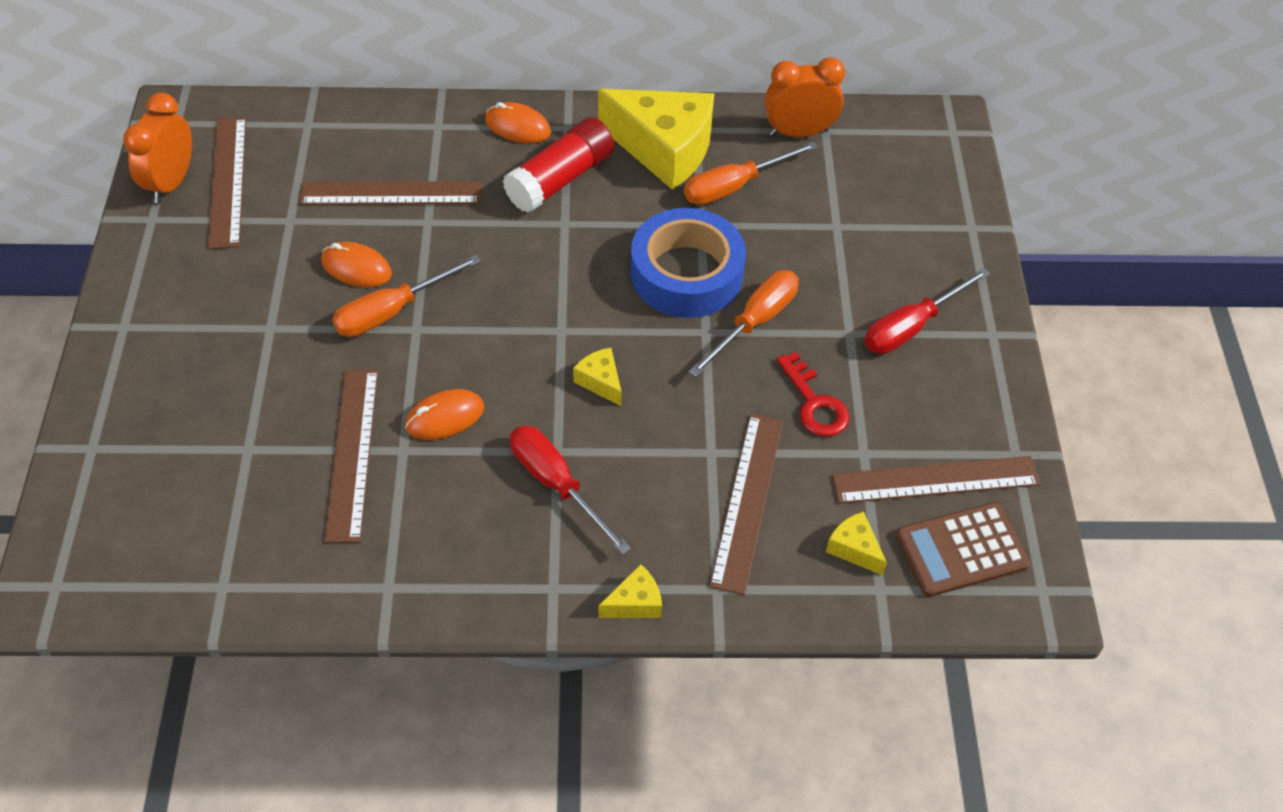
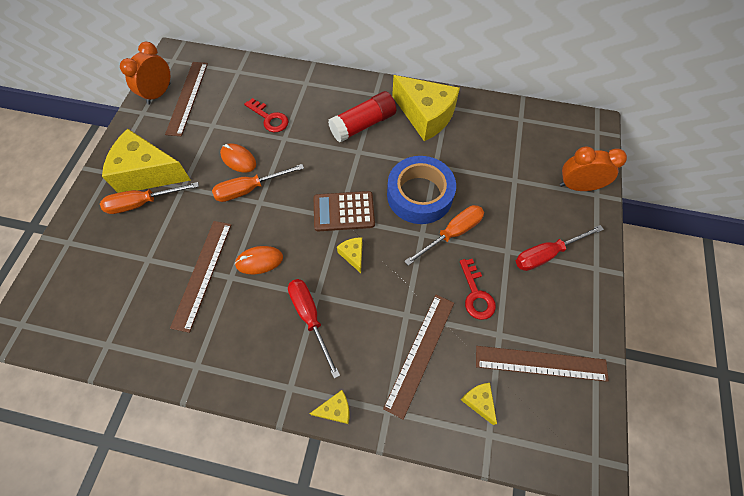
camera: 15 degrees right, 10 degrees up
brown ruler [299,181,482,205] -> red key [244,98,288,132]
orange mouse [485,102,551,143] -> none
orange screwdriver [684,142,818,205] -> orange screwdriver moved to [100,182,199,214]
orange clock [764,57,845,137] -> orange clock moved to [560,146,627,191]
brown calculator [896,502,1030,597] -> brown calculator moved to [314,191,375,231]
none -> yellow cheese [102,129,191,193]

